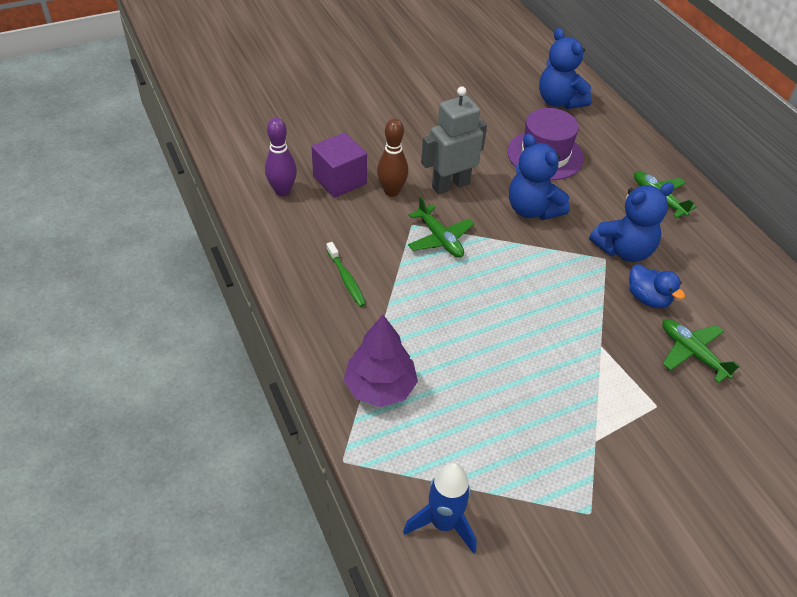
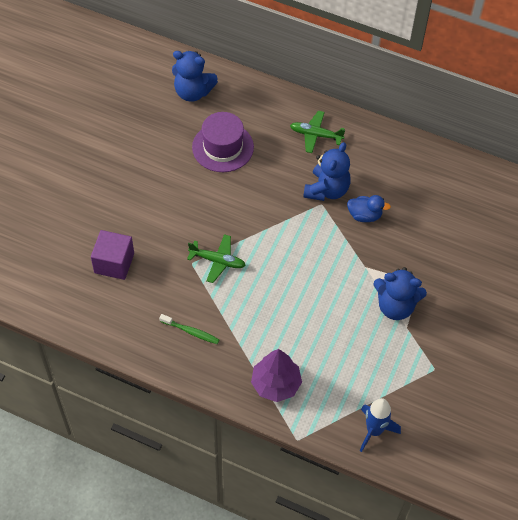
camera: 40 degrees left, 10 degrees up
purple bowling pin [265,118,297,196] -> none
brown bowling pin [377,119,408,197] -> none
grey robot [421,86,487,195] -> none
blue teddy bear [509,134,570,220] -> blue teddy bear moved to [373,267,427,320]
green plane [662,319,740,383] -> none

